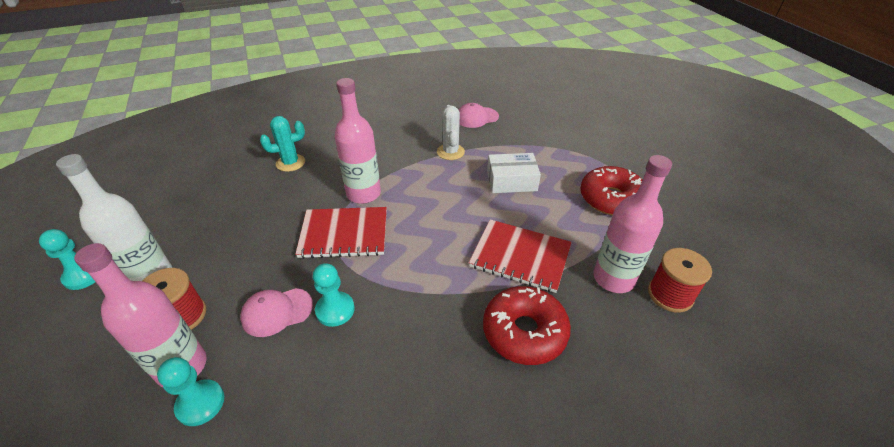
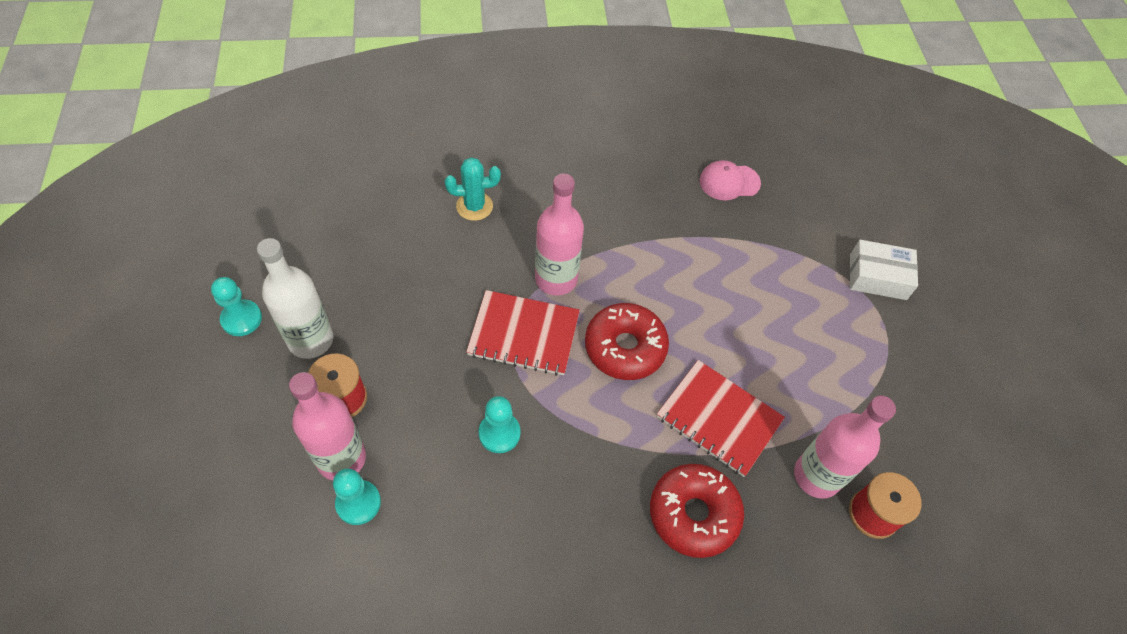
camera: 10 degrees right, 15 degrees up
pink cap [240,288,313,337] -> none
white cactus [437,105,465,160] -> none
white box [487,153,541,193] -> white box moved to [850,240,918,300]
red donut [580,166,642,216] -> red donut moved to [585,303,669,380]

